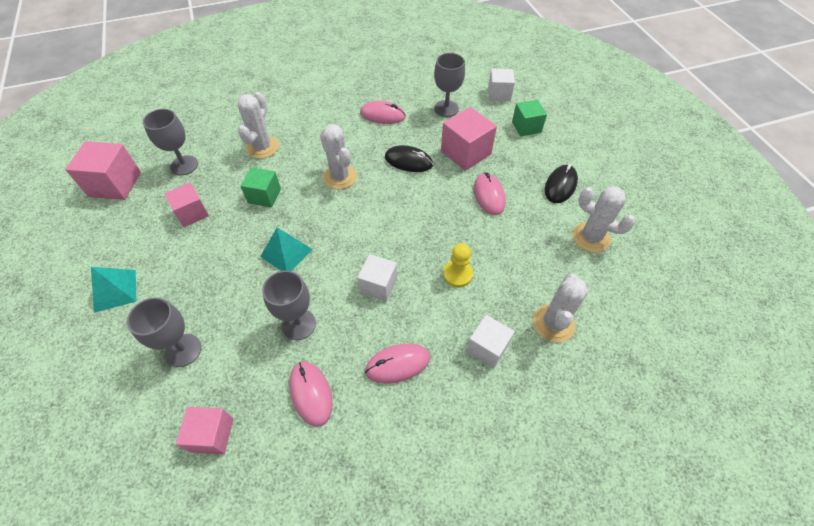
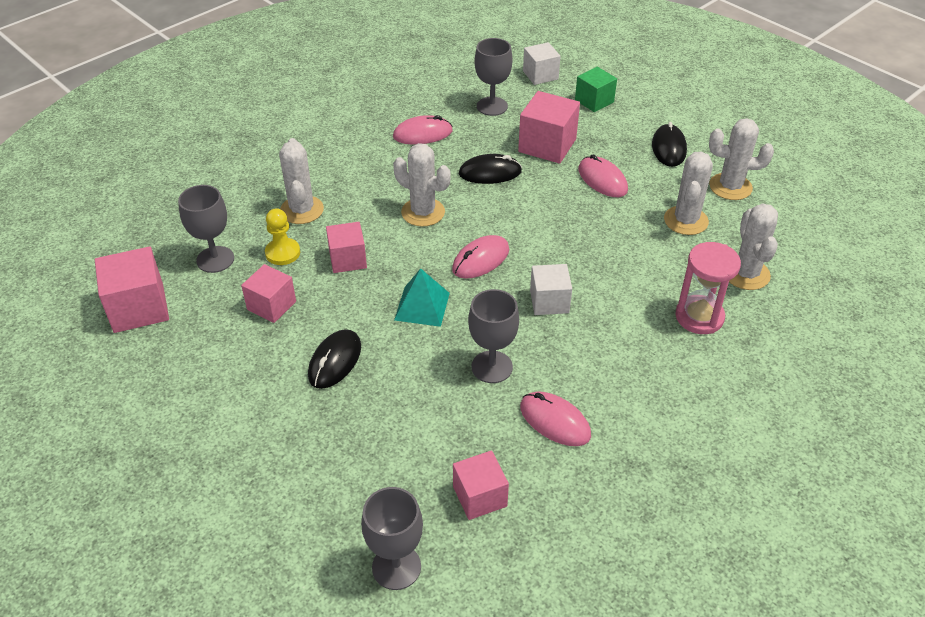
camera: 25 degrees left, 10 degrees down
turquoise pyramid [91,267,136,313] -> none
grey goblet [127,297,202,367] -> grey goblet moved to [361,487,423,590]
green cube [240,167,281,208] -> pink cube [326,222,367,273]
pink mouse [365,343,430,384] -> pink mouse moved to [452,235,509,279]
yellow pawn [443,243,473,287] -> yellow pawn moved to [265,208,300,265]
white cube [466,315,515,369] -> pink hourglass [675,242,741,334]
none -> black mouse [308,329,361,389]
none -> white cactus [664,152,713,235]

